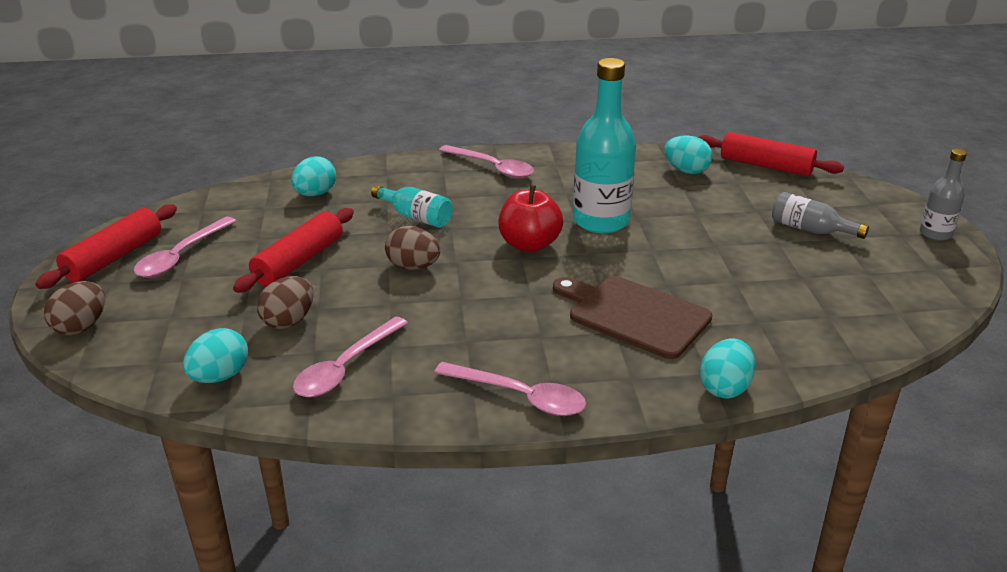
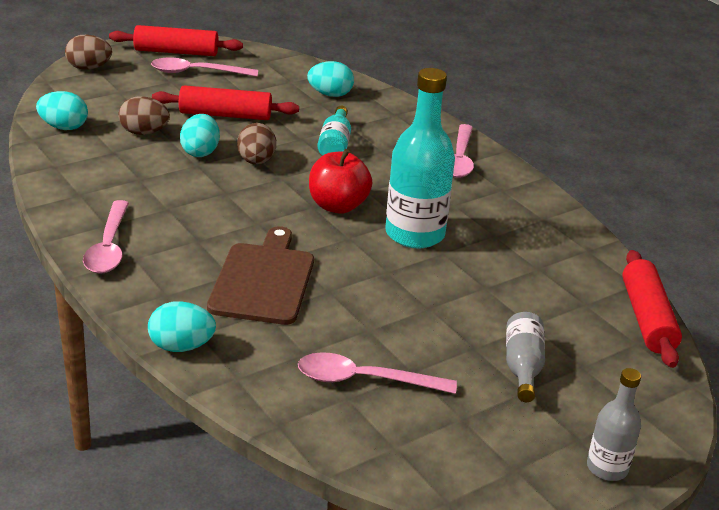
camera: 60 degrees right, 0 degrees up
pink spoon [293,316,408,397] -> pink spoon moved to [298,352,457,394]
turquoise egg [664,135,712,174] -> turquoise egg moved to [180,114,220,157]

